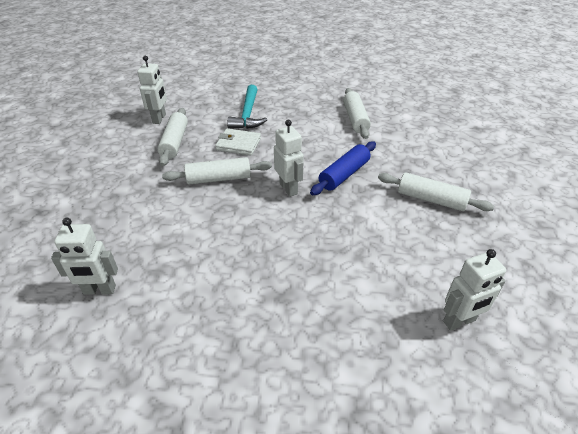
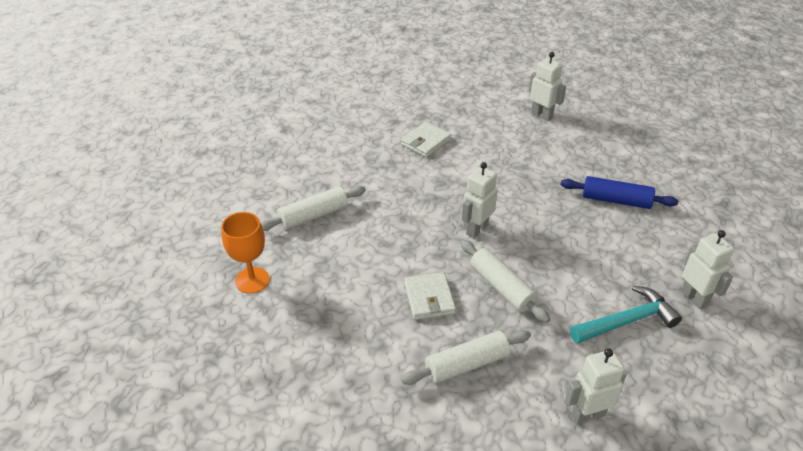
camera: 115 degrees left, 0 degrees up
white robot [137,56,167,124] -> white robot moved to [565,348,627,425]
turquoise hammer [227,85,267,129] -> turquoise hammer moved to [570,286,682,343]
blue rolling pin [310,141,376,195] -> blue rolling pin moved to [560,176,678,209]
white rolling pin [378,172,494,211] -> white wallet [401,122,451,157]
none -> orange goblet [221,212,270,294]

